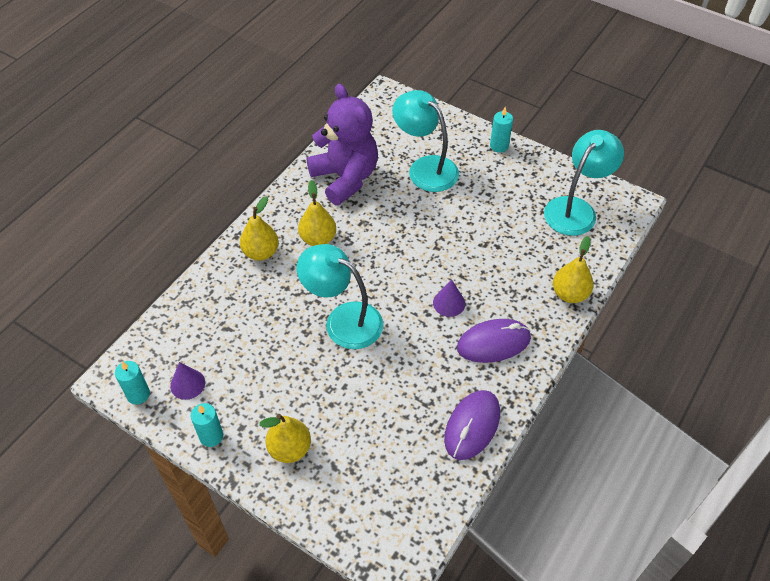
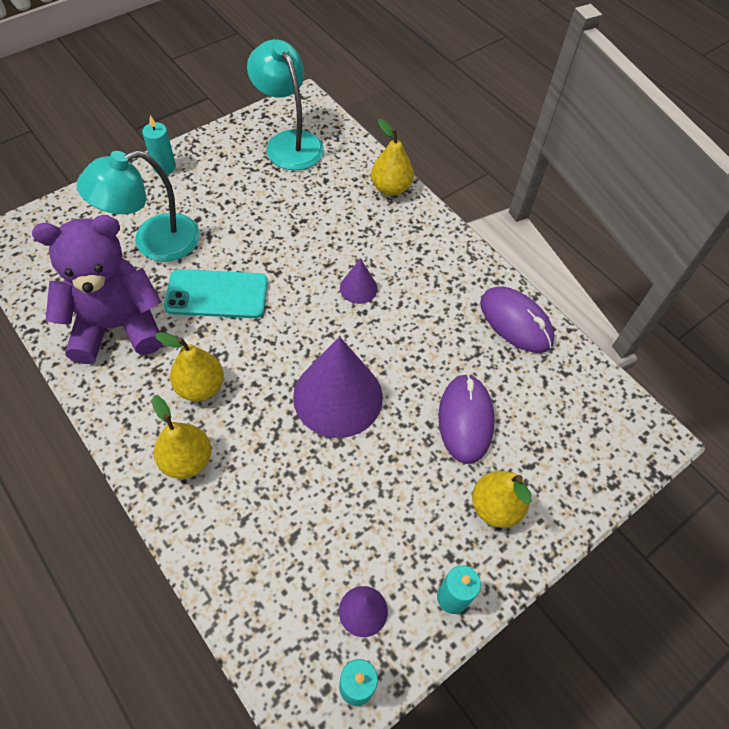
camera: 75 degrees left, 5 degrees up
turquoise lamp [297,244,383,349] -> purple cone [293,337,383,438]
purple mouse [457,319,531,363] -> purple mouse moved to [438,374,495,464]
none -> turquoise phone [164,269,268,318]

